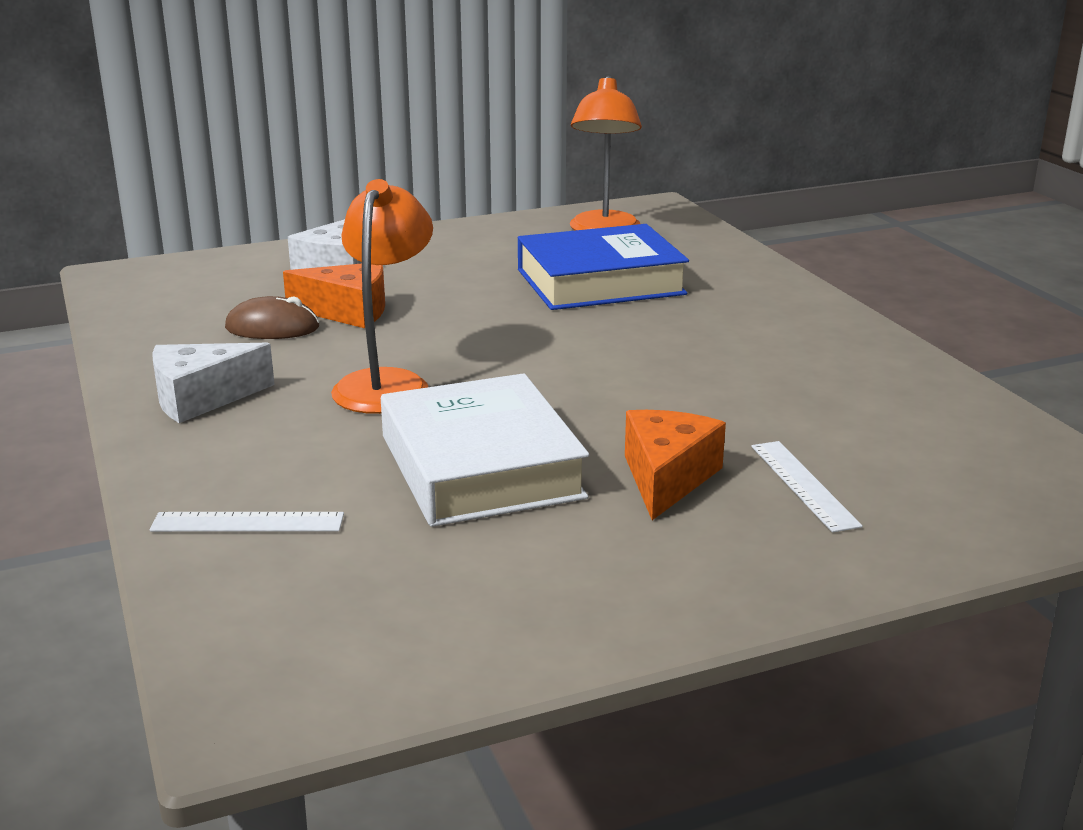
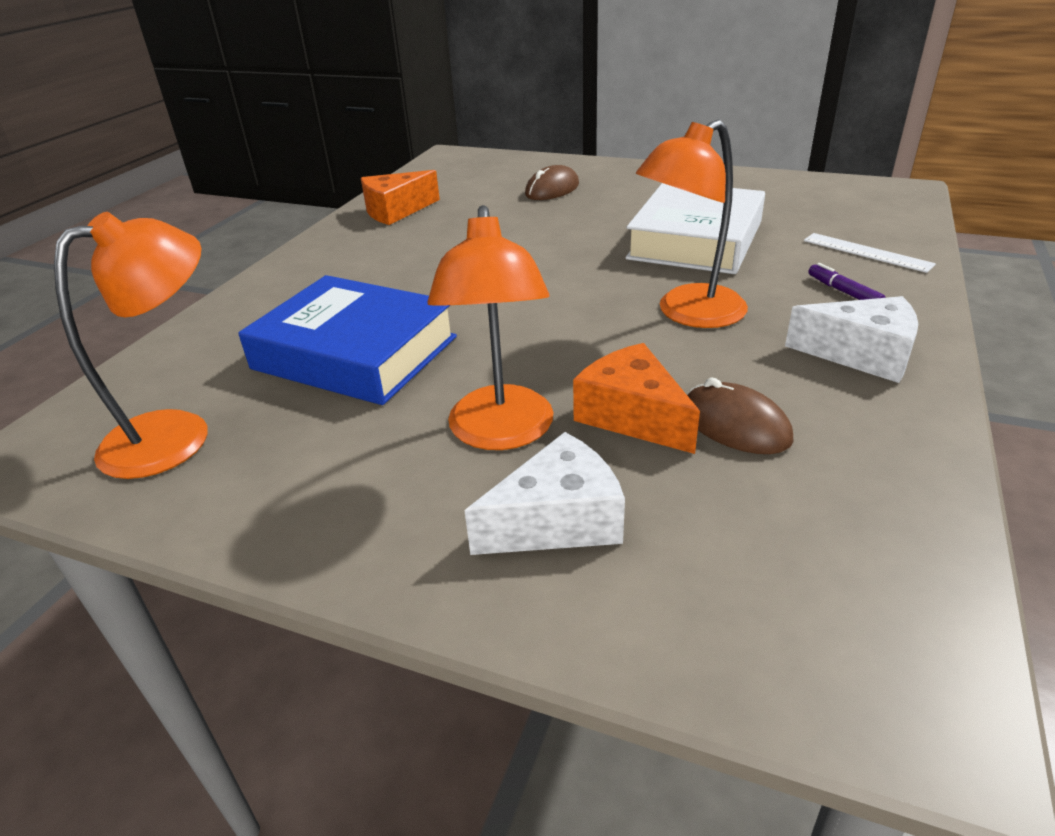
camera: 135 degrees left, 10 degrees up
orange cheese [625,410,726,520] -> orange cheese moved to [361,170,440,225]
white ruler [751,441,863,533] -> brown mouse [525,165,579,200]
none -> orange lamp [427,205,554,450]
none -> purple marker [808,263,885,300]

